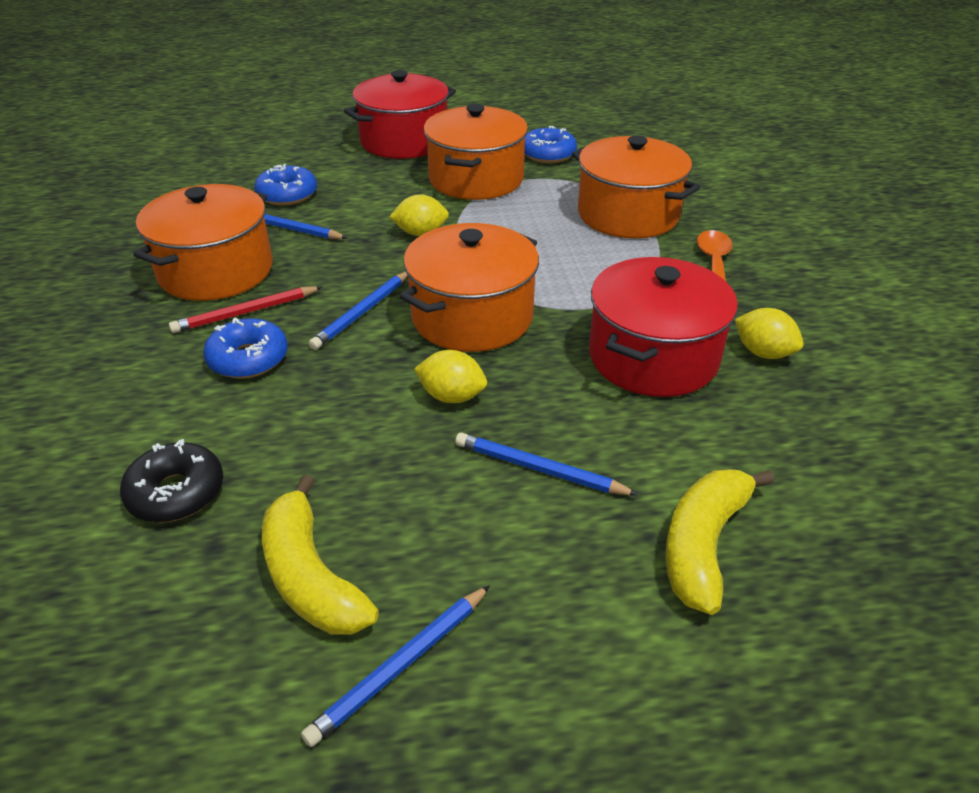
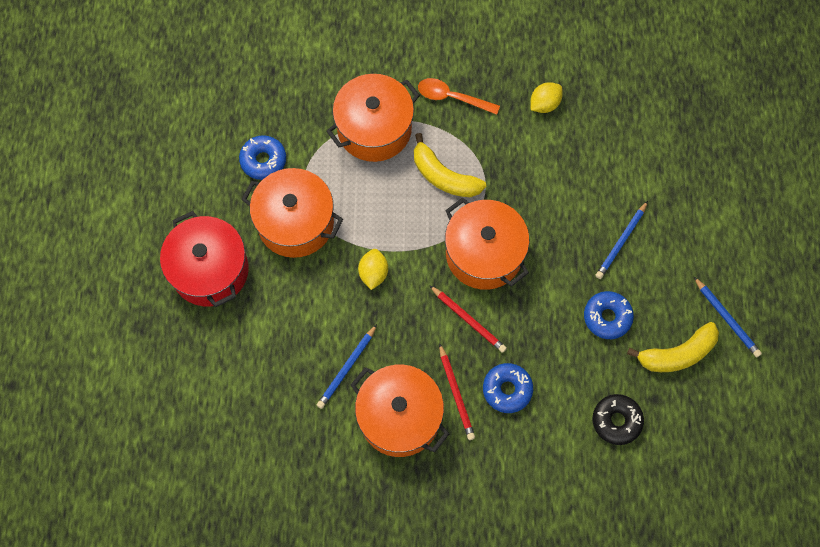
camera: 80 degrees left, 30 degrees up
blue donut [254,164,317,206] -> blue donut moved to [584,291,634,339]
blue pencil [309,272,408,350] -> red pencil [429,285,507,353]
yellow lemon [414,350,487,403] -> none
red pot [589,257,738,397] -> none
yellow banana [665,469,774,615] -> yellow banana moved to [414,133,486,197]

